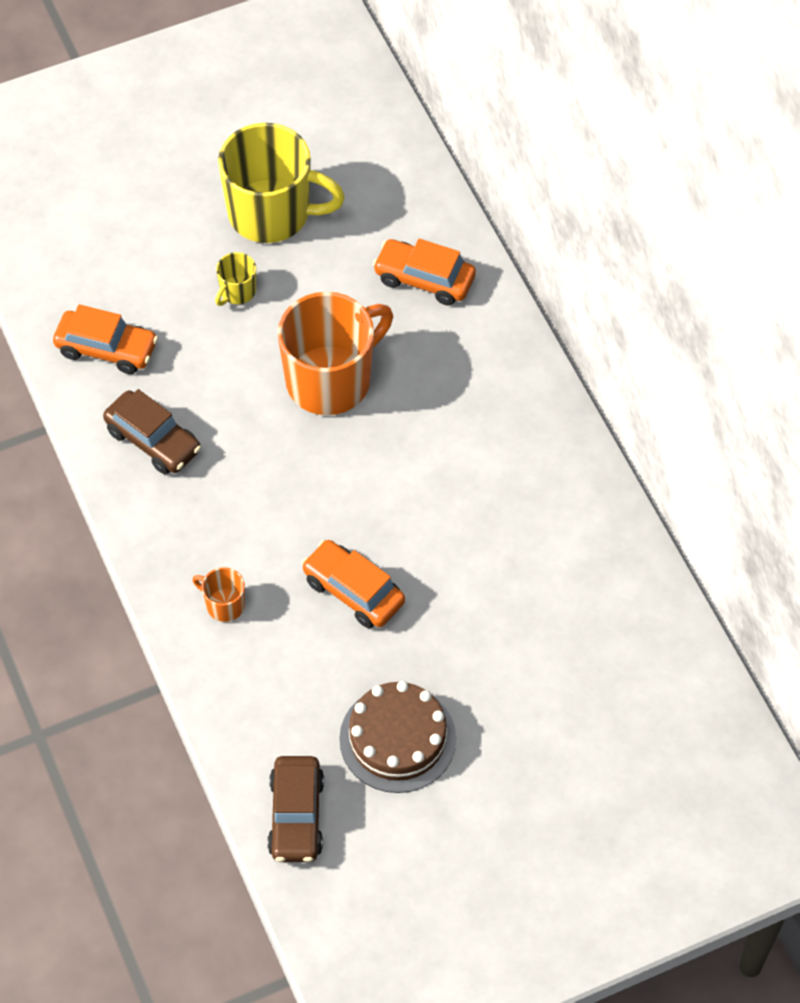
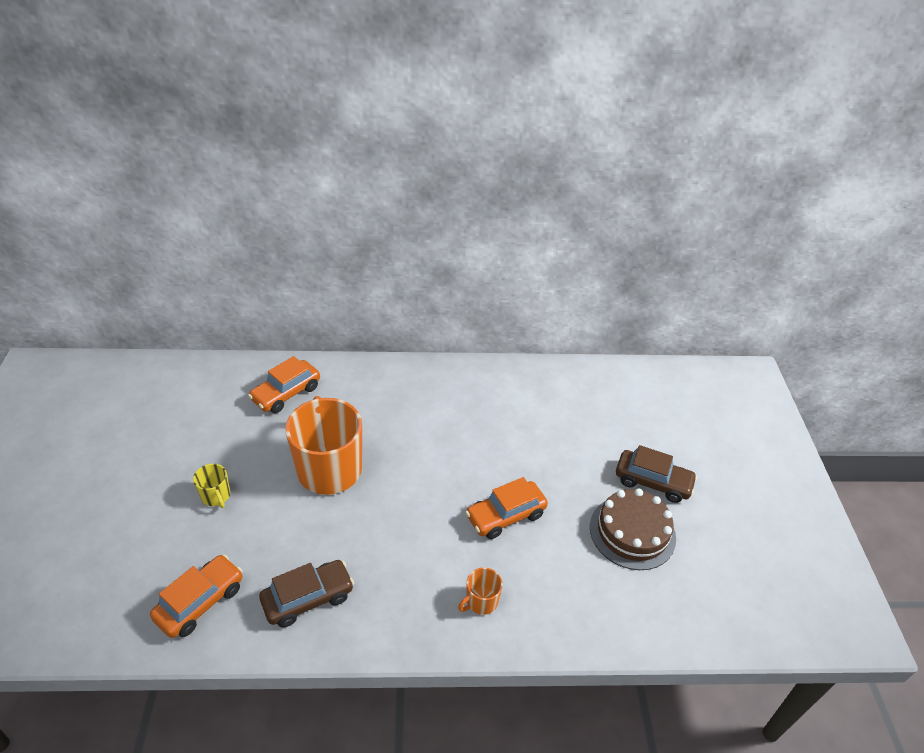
camera: 70 degrees left, 15 degrees down
yellow mug [218,123,345,243] -> none
brown car [267,756,324,862] -> brown car moved to [616,445,697,503]

